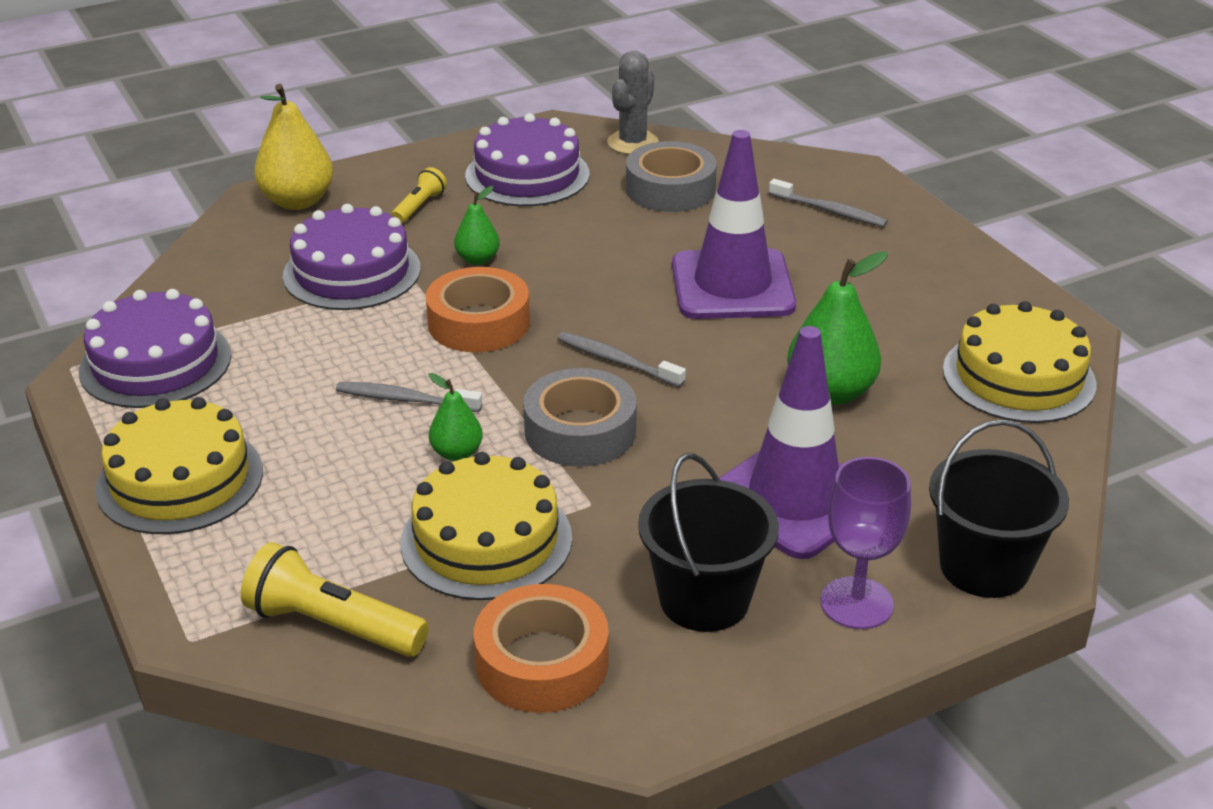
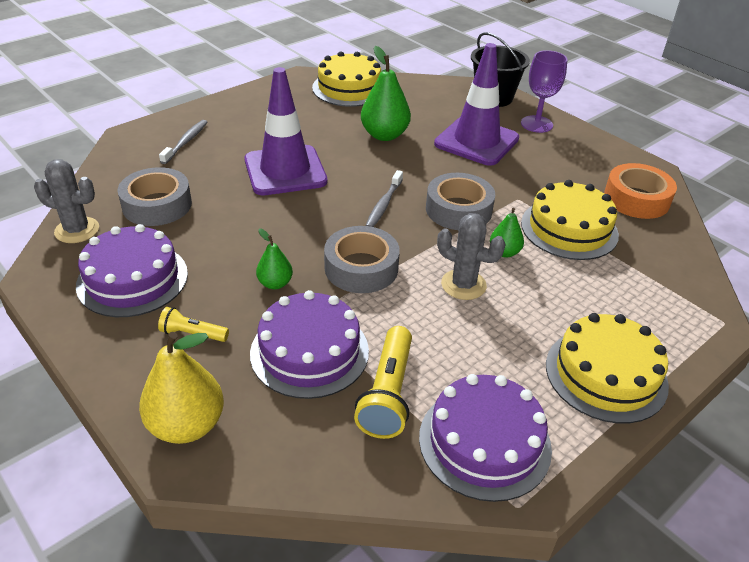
camera: 105 degrees left, 5 degrees up
yellow flashlight [241,542,429,657] -> yellow flashlight moved to [354,326,412,439]
grey toothbrush [336,382,482,412] -> grey cactus [437,213,506,300]
orange tape [426,267,530,352] -> grey tape [324,226,400,293]
black bucket [638,453,779,632] -> none

